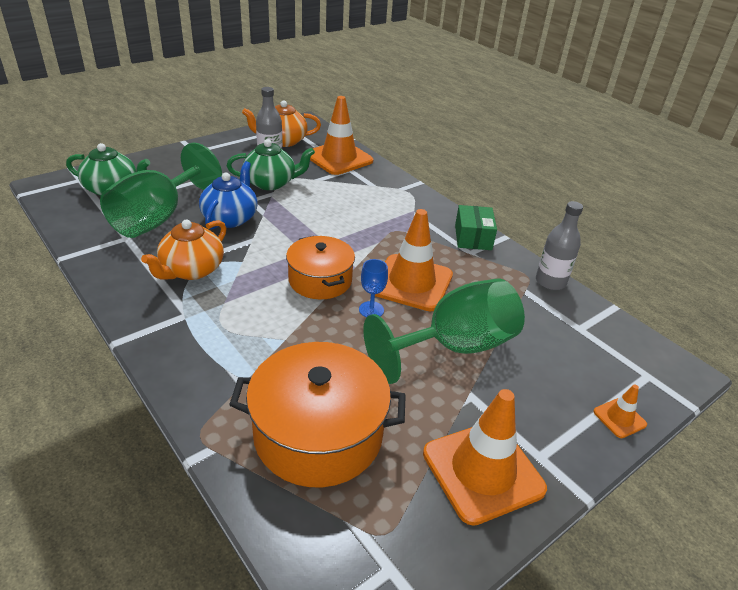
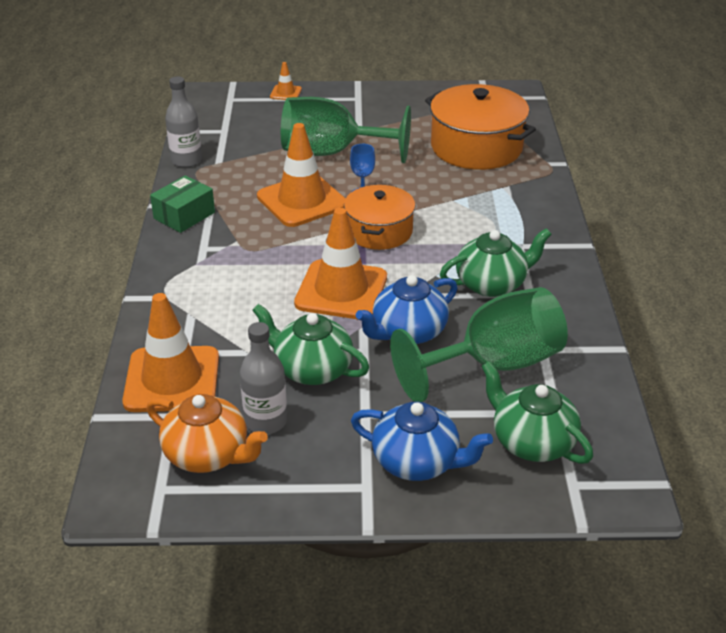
camera: 140 degrees left, 0 degrees up
orange teapot [141,219,227,280] -> green teapot [440,228,552,297]
orange traffic cone [423,389,547,526] -> orange traffic cone moved to [294,208,387,320]
none -> blue teapot [351,401,493,481]

